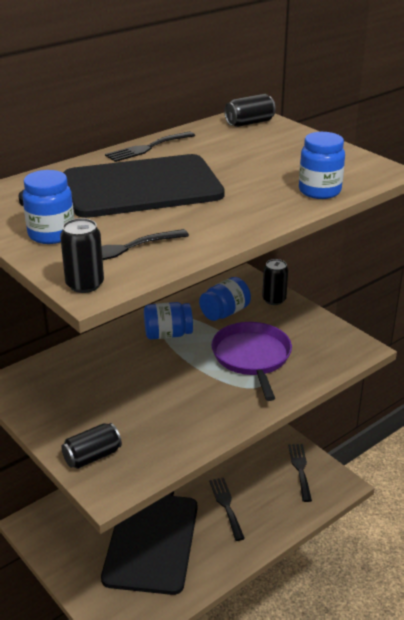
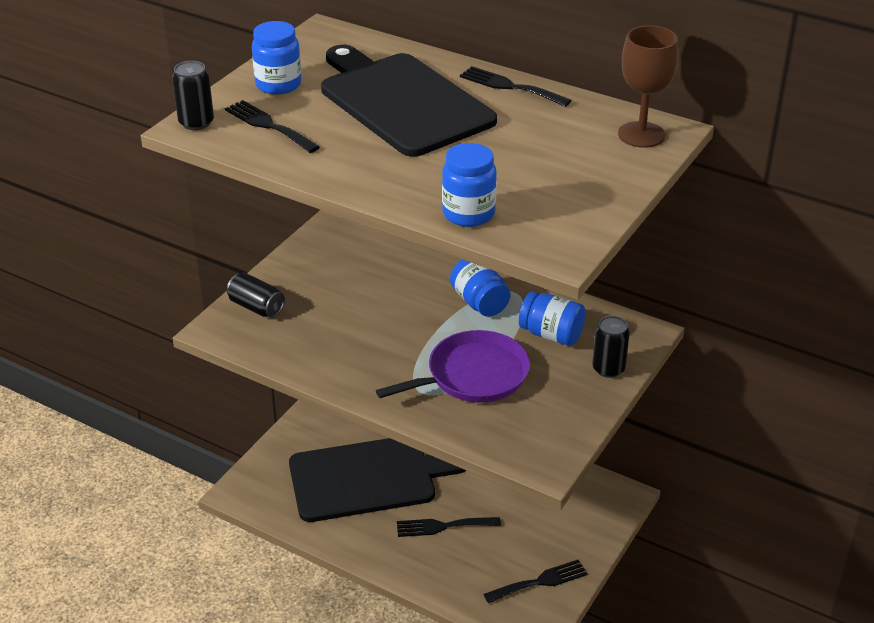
camera: 70 degrees right, 5 degrees up
black fork [209,477,245,541] -> black fork turned 150 degrees counterclockwise [397,517,501,537]
black can [224,94,276,127] -> brown goblet [618,25,678,148]

